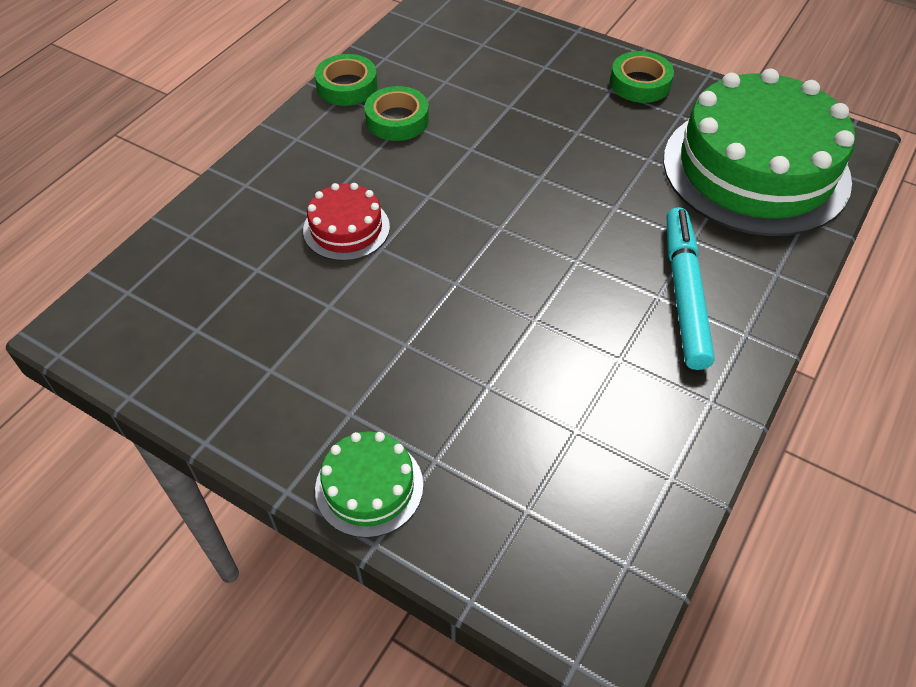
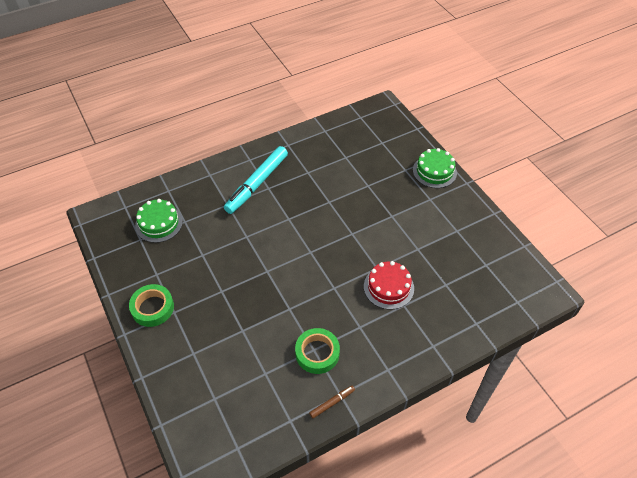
camera: 150 degrees left, 0 degrees up
green tape [315,54,377,106] -> brown marker [309,386,355,419]
green cake [663,69,855,236] -> green cake [135,199,183,243], size x0.44

